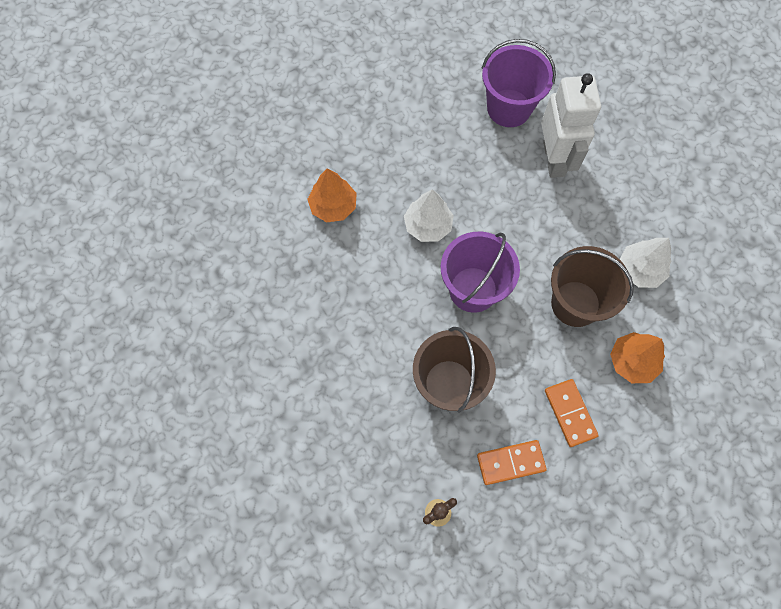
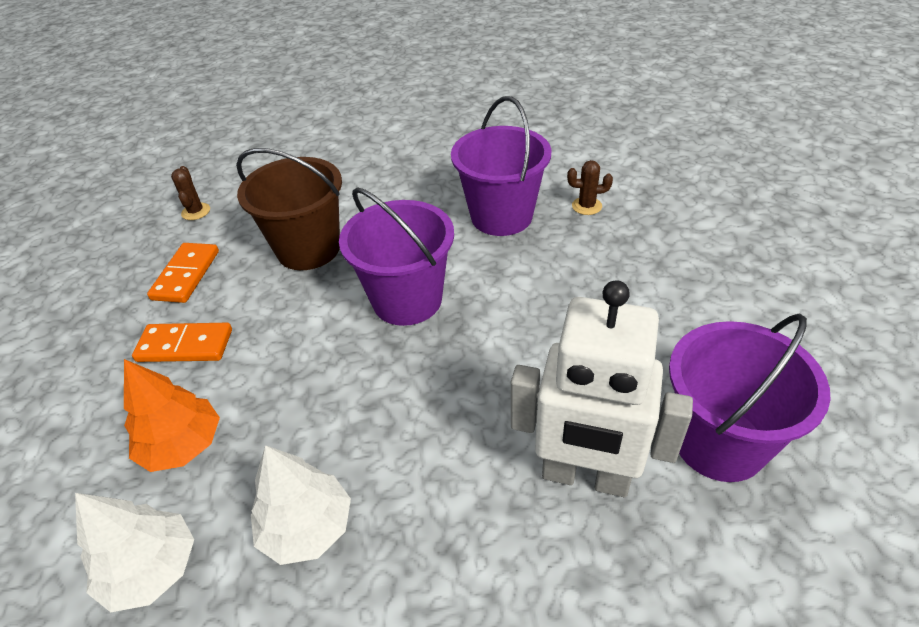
camera: 115 degrees right, 25 degrees down
orange tree [307,168,357,222] -> brown cactus [567,160,613,215]
white tree [404,189,454,242] -> white tree moved to [75,493,194,612]
brown bucket [551,246,634,327] -> none
none -> purple bucket [451,96,552,236]

